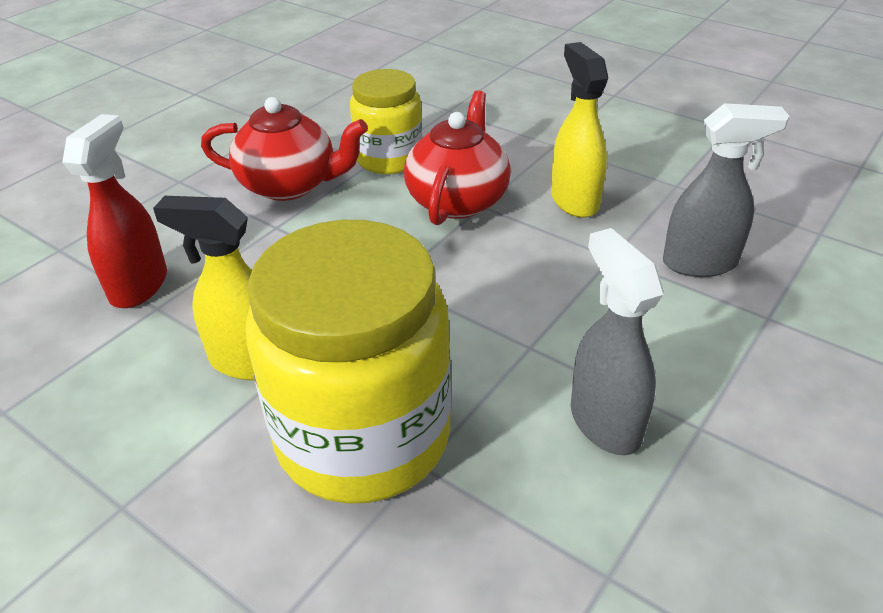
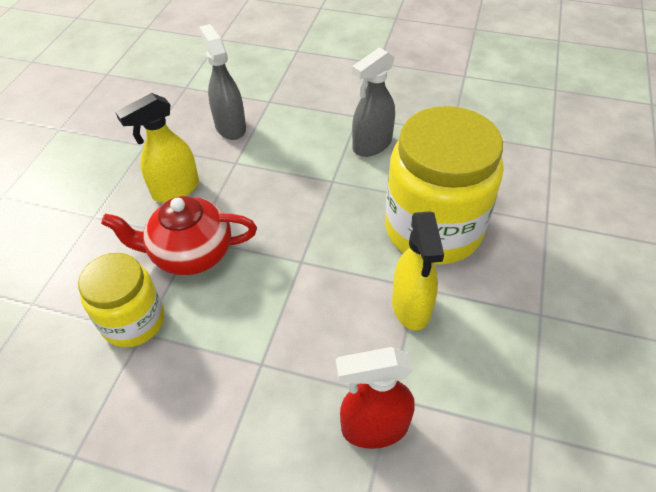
camera: 110 degrees left, 10 degrees up
red teapot [201,97,368,201] -> none

